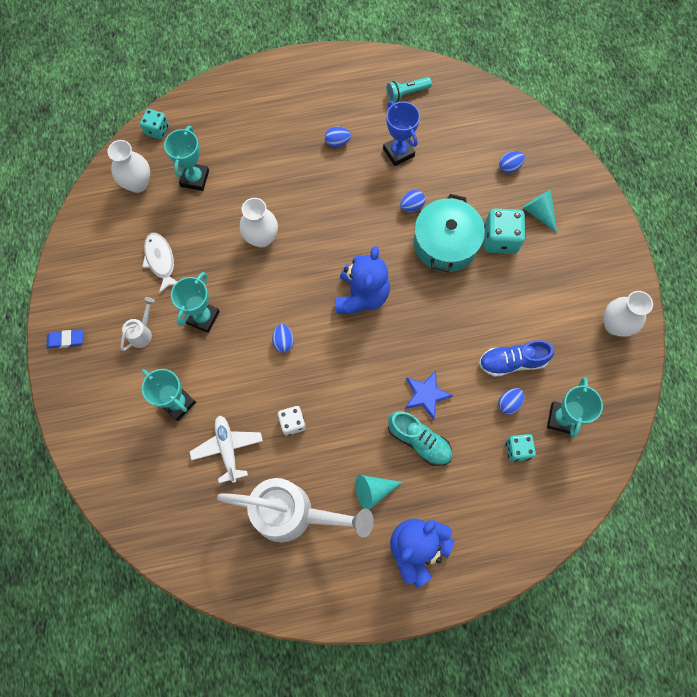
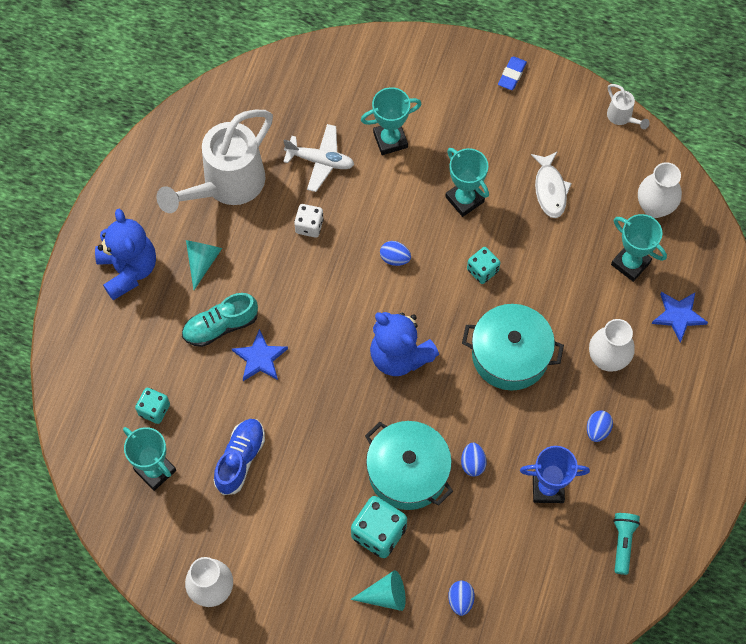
camera: 120 degrees right, 5 degrees down
white watering can [121,297,155,351] -> white watering can moved to [607,84,650,129]
turquoise dice [140,109,169,139] -> turquoise dice moved to [467,247,500,284]
white fish [142,233,177,293] -> white fish turned 75 degrees clockwise [531,151,572,218]
white vase [240,198,278,247] -> white vase moved to [589,319,635,372]
blue egg [498,388,525,414] -> none
none -> turquoise pot [462,304,564,390]
none -> blue star [651,292,708,343]

